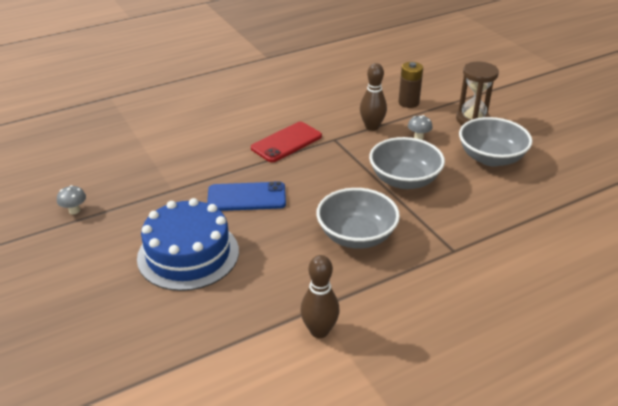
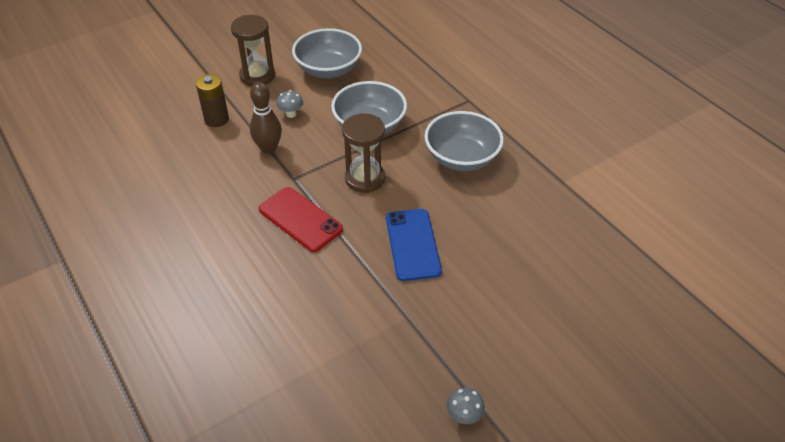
camera: 95 degrees left, 10 degrees up
blue cake [137,198,239,291] -> none
brown bowling pin [300,255,340,338] -> none
none -> brown hourglass [342,113,385,193]

